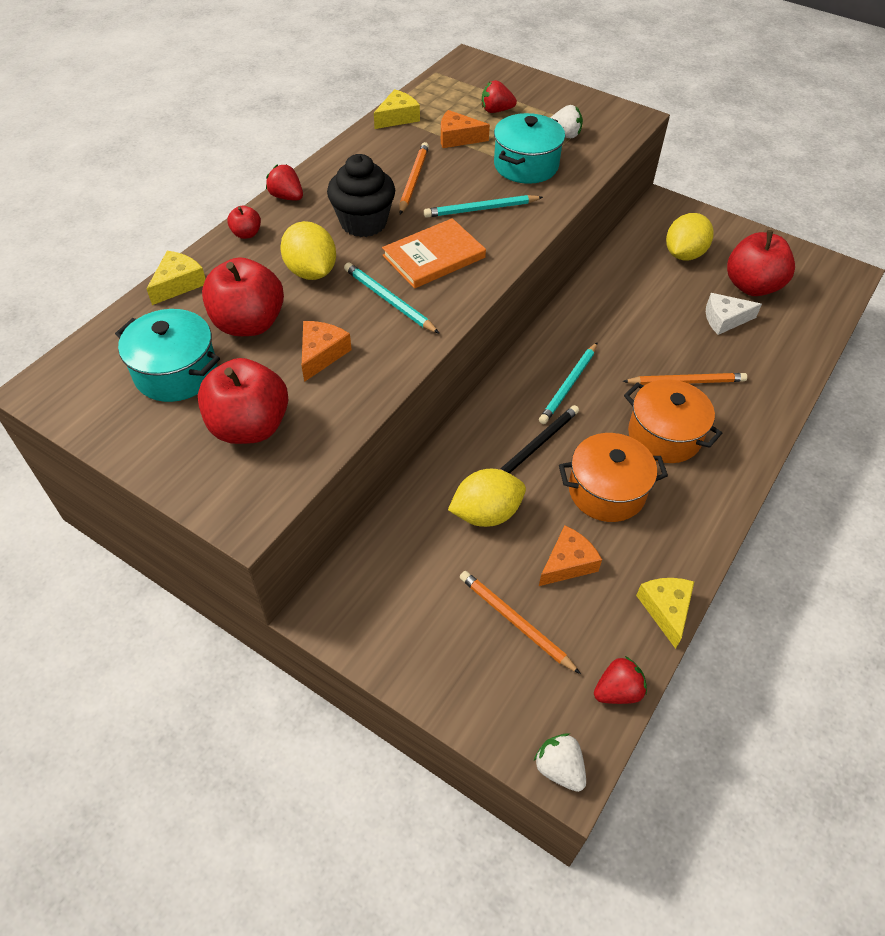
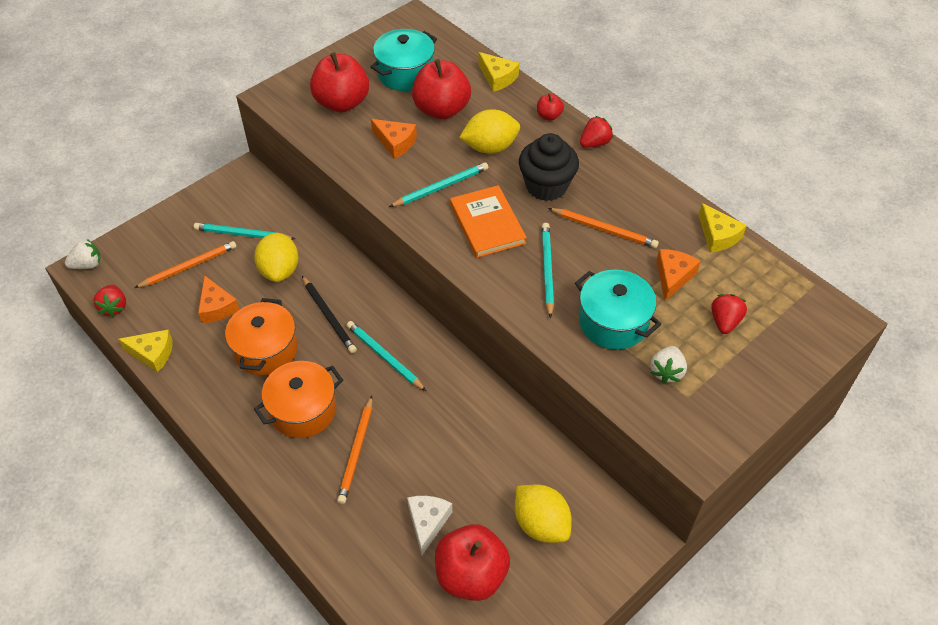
camera: 105 degrees right, 0 degrees up
none -> turquoise pencil [194,223,296,240]

